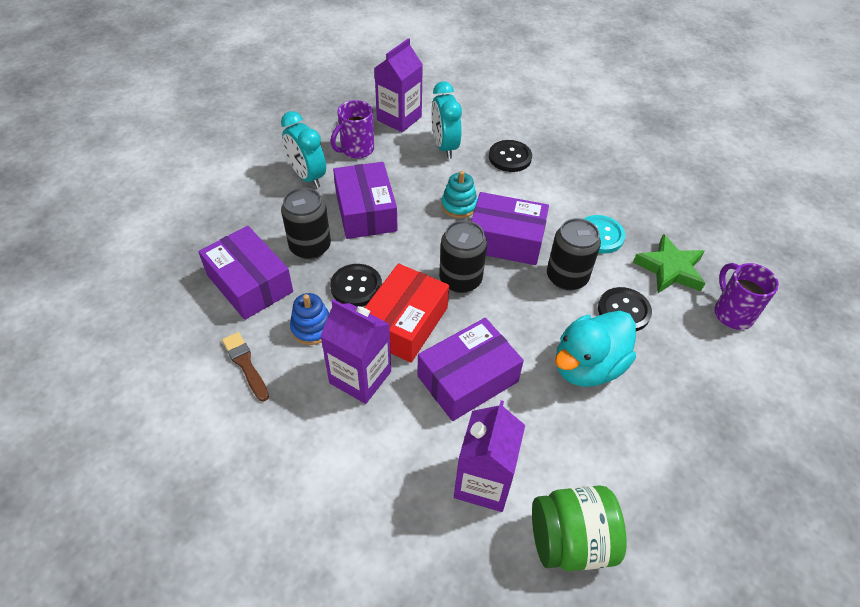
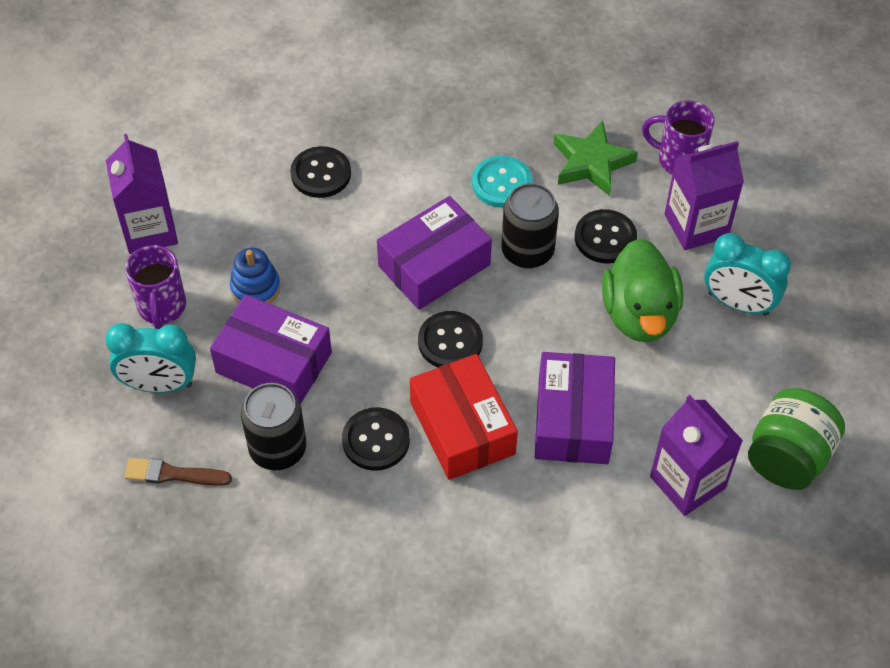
camera: 50 degrees left, 5 degrees up
purple box [198,226,293,320] -> none
brown brush [222,332,269,402] -> brown brush moved to [124,458,232,486]
blue stacking toy [290,293,330,345] -> blue stacking toy moved to [230,248,280,303]
purple carton [320,299,391,404] -> purple carton moved to [664,141,744,250]
turquoise clock [431,81,462,159] -> turquoise clock moved to [704,233,791,316]
black can [439,220,487,293] -> black button [418,311,483,367]
turquoise stacking toy [441,171,478,218] -> none
turquoise duck [555,311,636,387] -> green duck [602,238,683,342]

